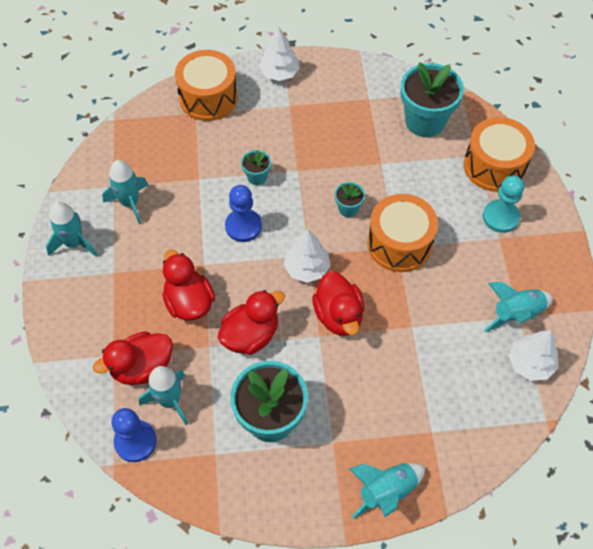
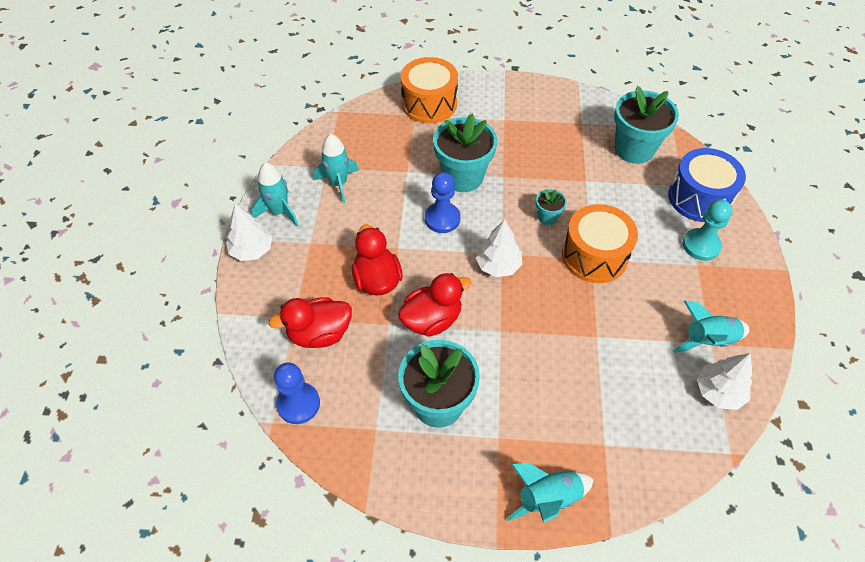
camera: 10 degrees right, 5 degrees down
turquoise rocket [139,366,188,425] -> none
turquoise flower pot [241,150,271,185] -> turquoise flower pot [433,114,497,192], size x2.12
white tree [259,26,300,81] -> white tree moved to [226,203,273,261]
red duck [312,271,364,336] -> none
orange drum [464,117,535,192] -> blue drum [668,148,746,222]

